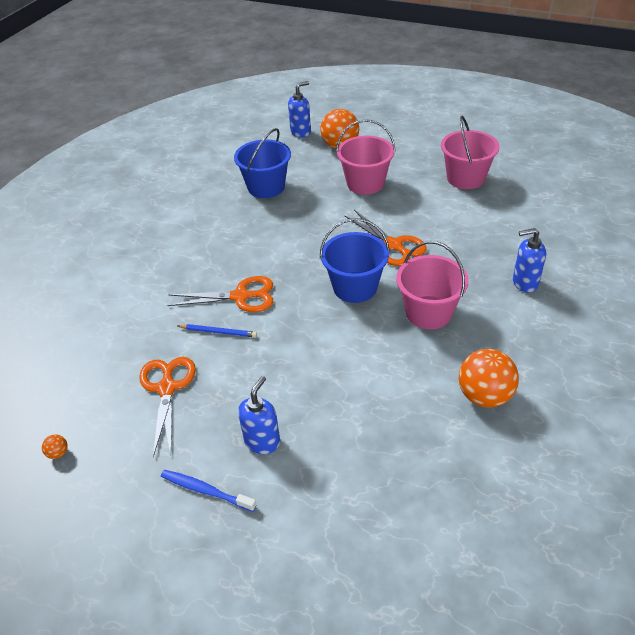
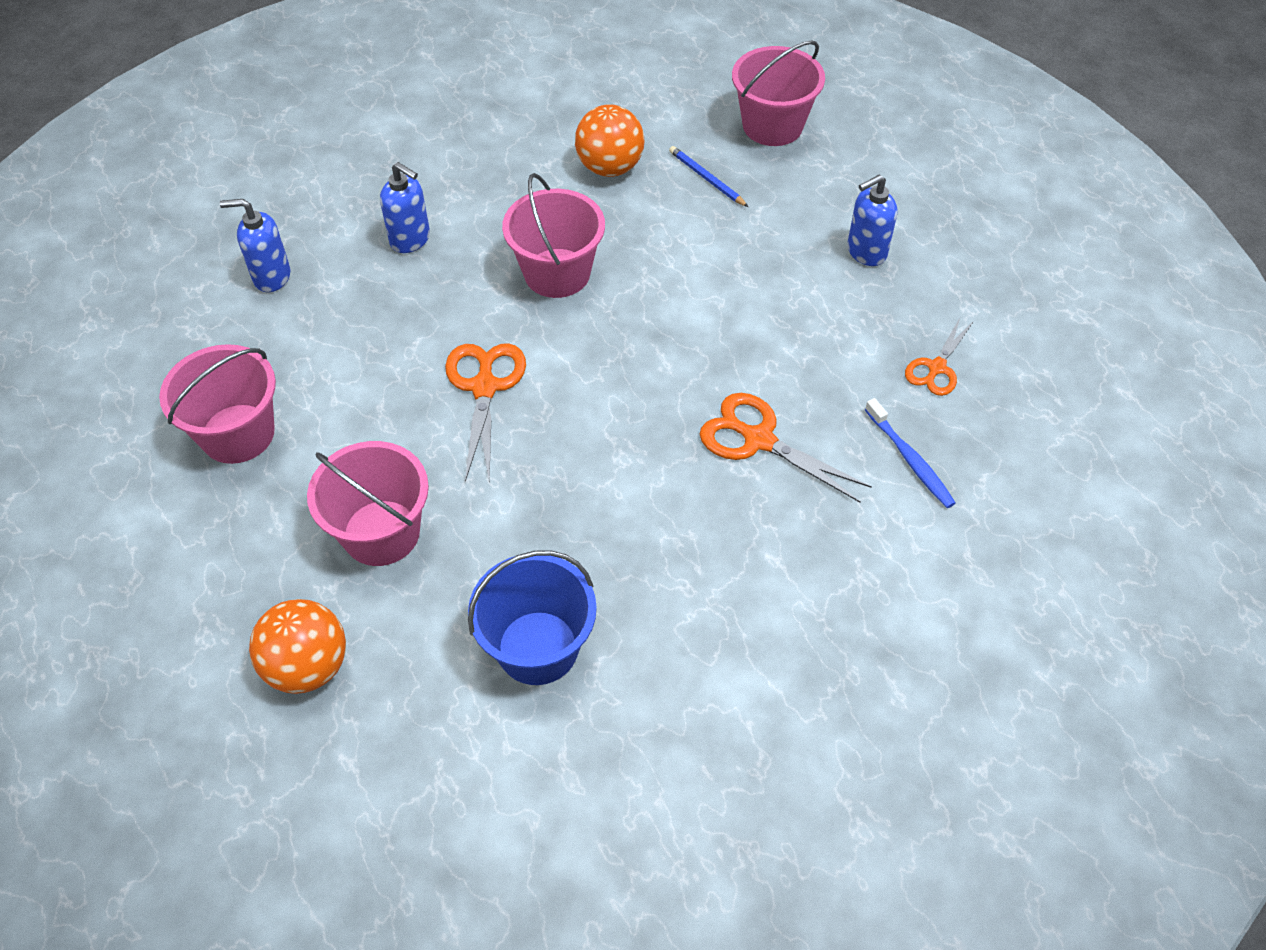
camera: 145 degrees left, 10 degrees up
orange ball [42,435,68,459] -> none
orange scissors [139,357,196,457] -> orange scissors [905,316,974,396], size x0.64
blue toothbrush [161,470,257,512] -> blue toothbrush moved to [865,398,956,508]
blue pencil [177,324,257,337] -> blue pencil moved to [669,146,748,207]
blue soap dispenser [288,81,311,138] -> blue soap dispenser moved to [220,199,290,292]
blue bucket [320,218,390,303] -> none
none -> pink bucket [732,40,825,146]

